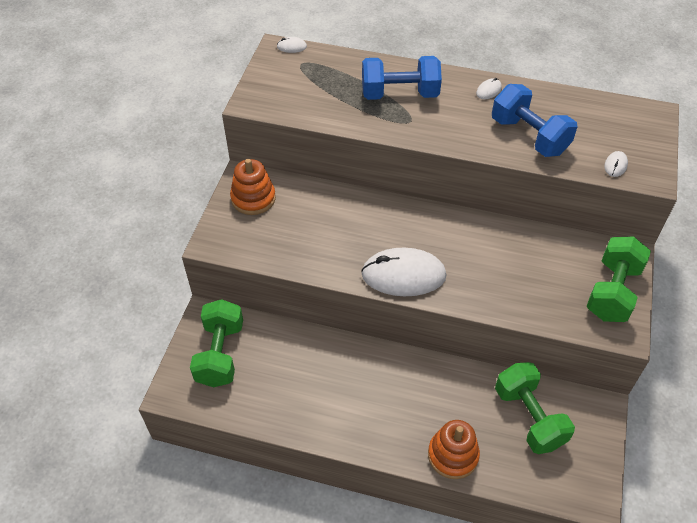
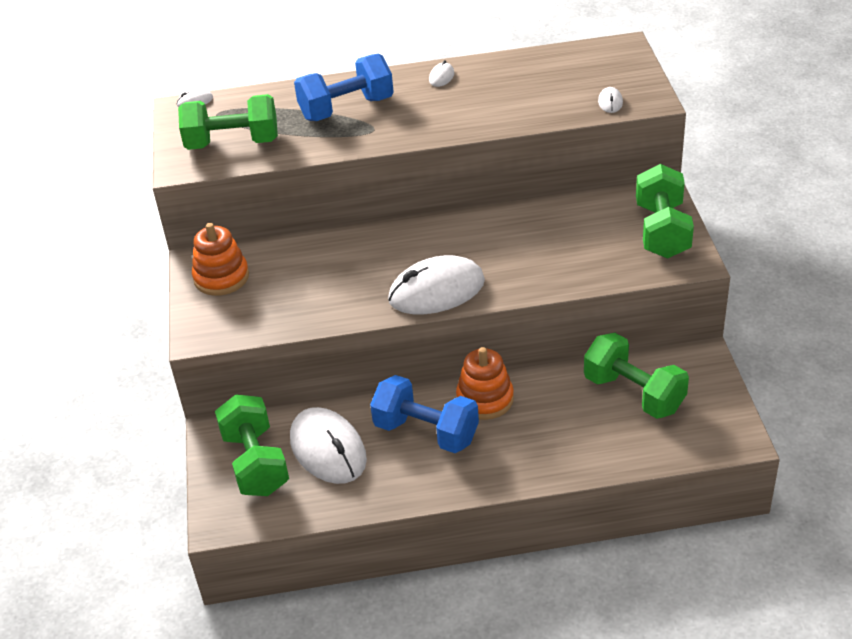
camera: 20 degrees left, 10 degrees down
orange stacking toy [428,420,480,479] -> orange stacking toy moved to [456,347,514,420]
blue dumbbell [492,84,578,157] -> blue dumbbell moved to [370,375,479,453]
none -> green dumbbell [178,94,278,150]
none -> white mouse [290,407,367,484]

